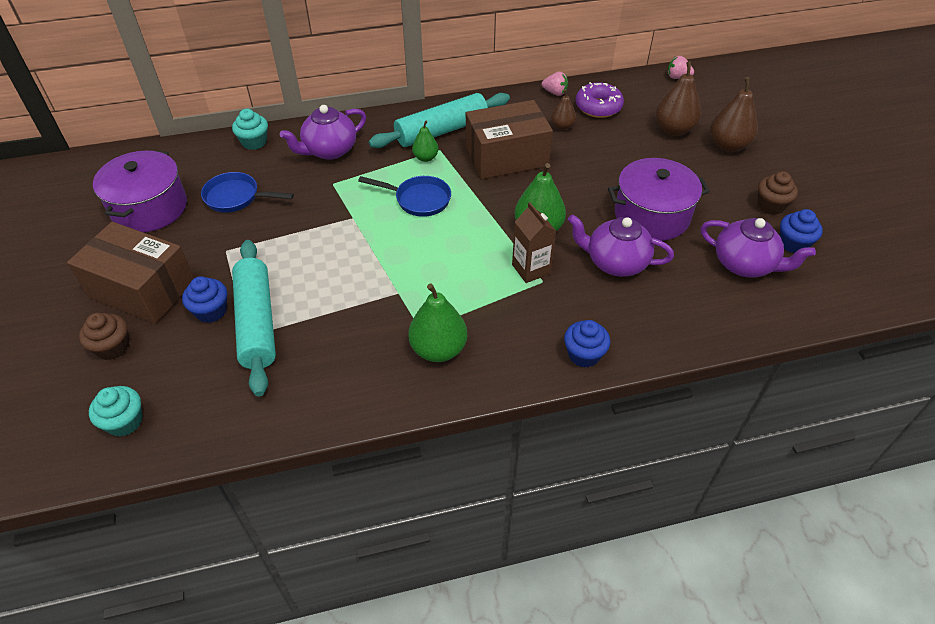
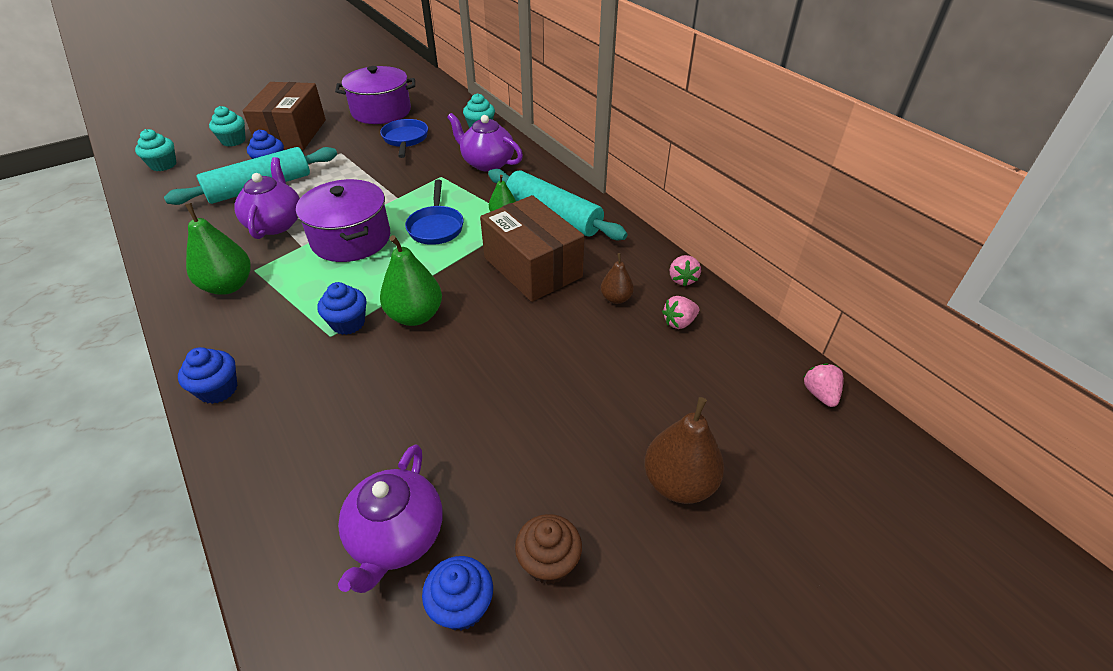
camera: 70 degrees right, 5 degrees down
brown cupcake [79,313,129,360] -> turquoise cupcake [209,106,246,146]
brown carton [512,202,556,283] -> blue cupcake [318,282,366,335]
purple teapot [568,214,674,277] -> purple teapot moved to [234,157,300,239]
purple donut [576,82,624,118] -> pink strawberry [662,296,699,329]
purple pot [608,158,710,241] -> purple pot moved to [296,179,390,262]
brown pear [655,61,701,136] -> none

